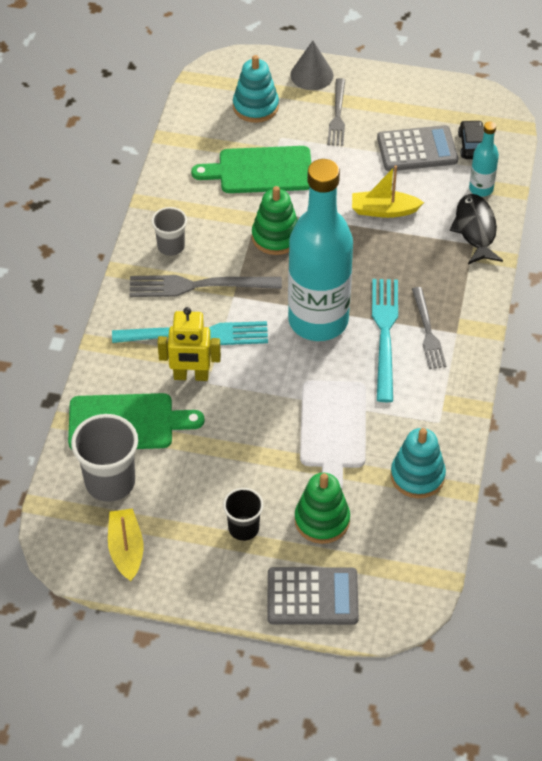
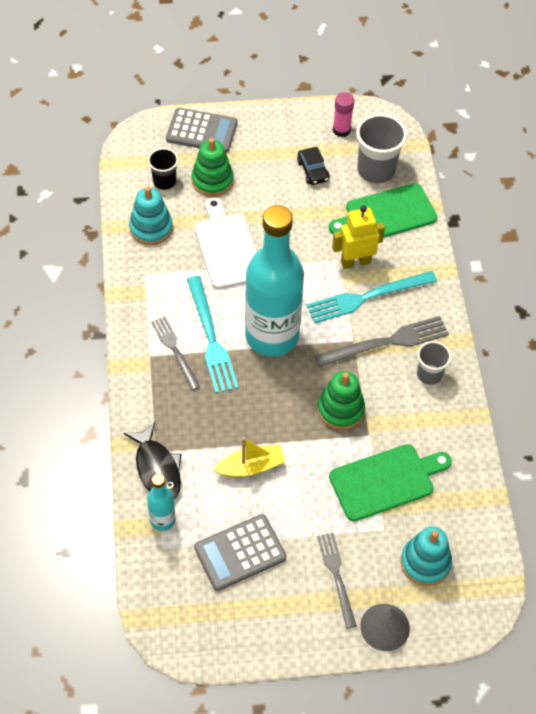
camera: 160 degrees right, 5 degrees up
yellow boat [108,508,143,582] -> pink glue stick [333,92,354,137]
black cup [223,488,264,541] -> black cup moved to [148,148,178,190]
grey calculator [267,567,359,625] -> grey calculator turned 150 degrees counterclockwise [166,108,237,153]
black car [458,120,484,159] -> black car moved to [297,147,330,185]

